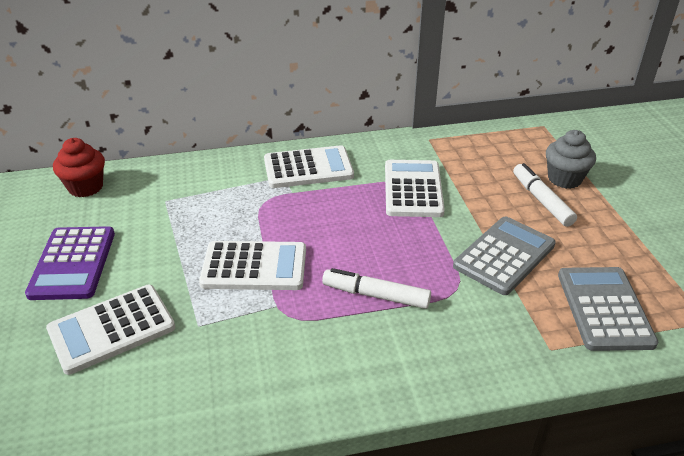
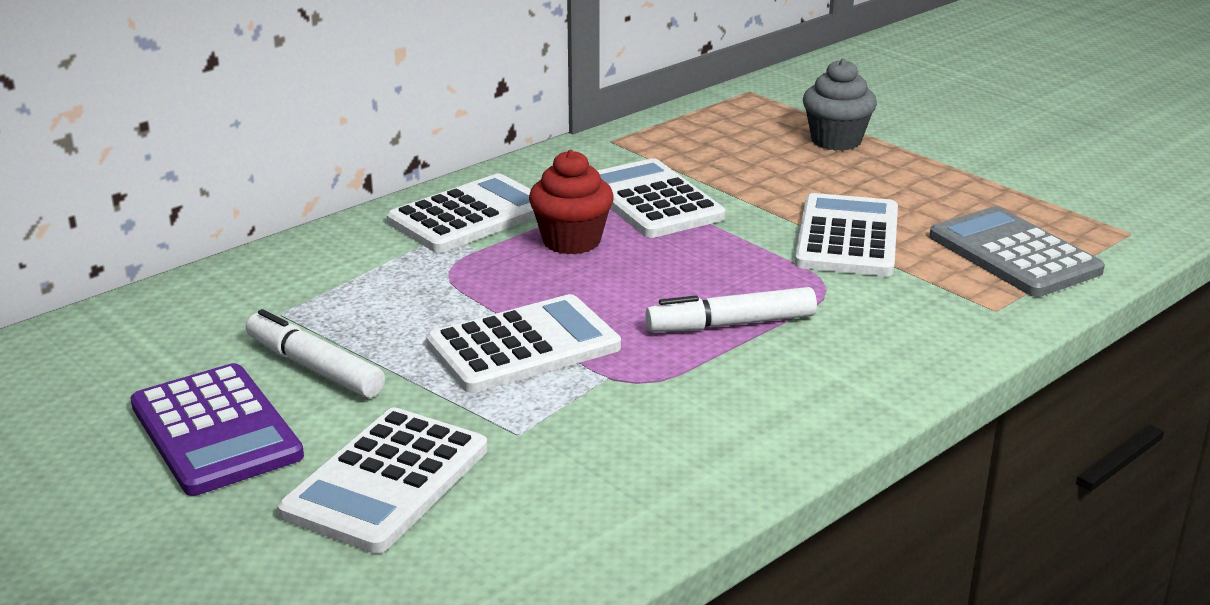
camera: 30 degrees left, 10 degrees down
red cupcake [53,138,105,197] -> red cupcake moved to [529,150,614,255]
grey calculator [453,216,556,295] -> white calculator [795,193,898,276]
white marker [513,163,577,227] -> white marker moved to [246,309,385,398]

